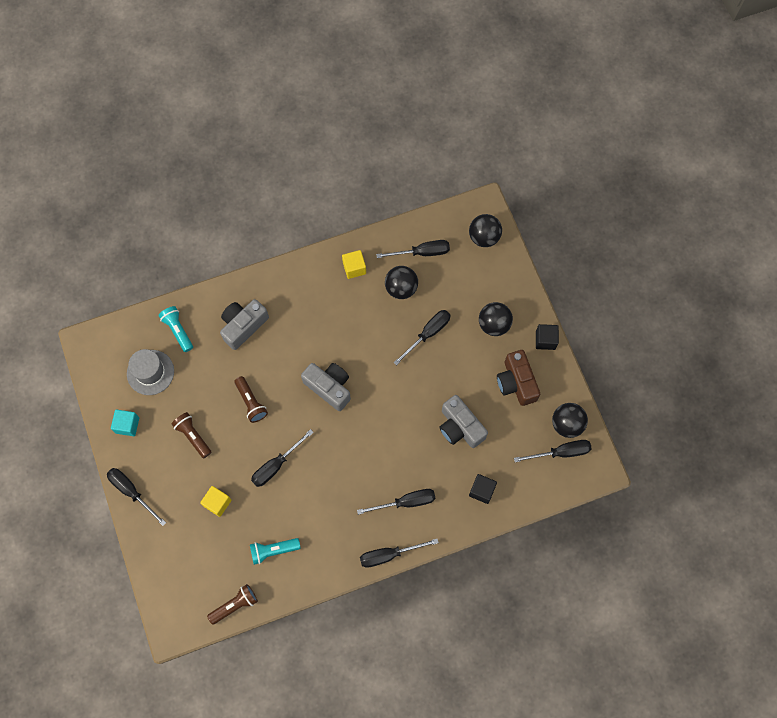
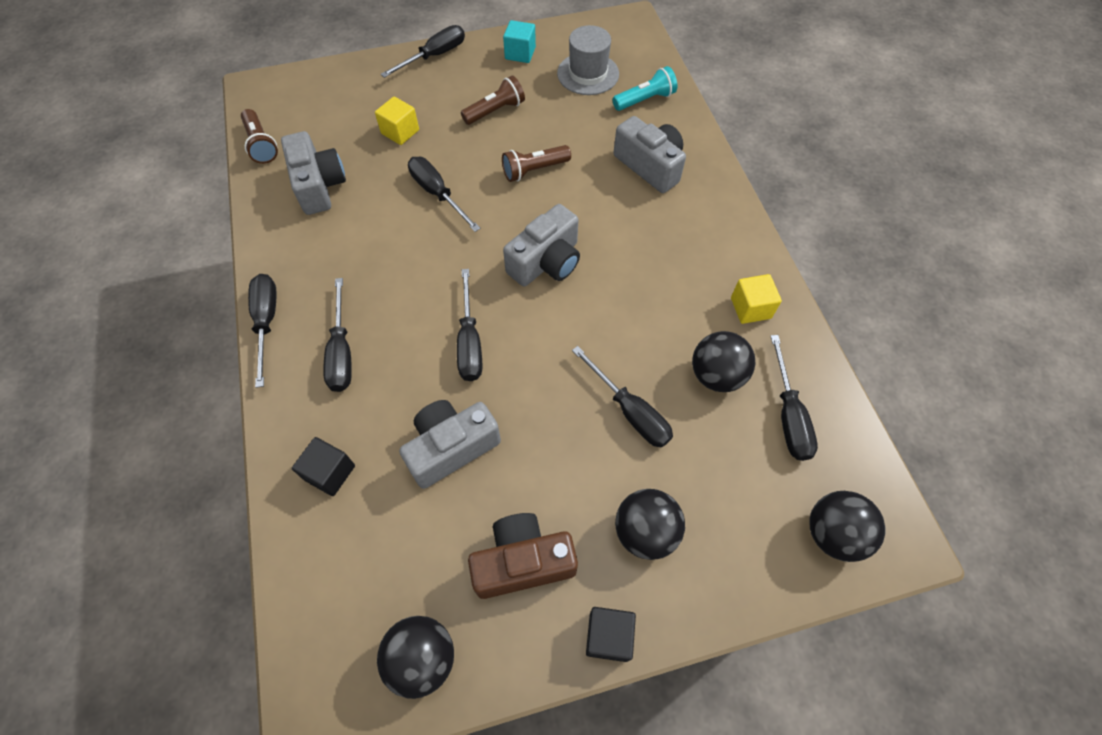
camera: 95 degrees right, 10 degrees down
turquoise flashlight [250,538,301,565] -> grey camera [281,131,346,215]
black screwdriver [514,440,591,462] -> black screwdriver moved to [457,269,482,381]

